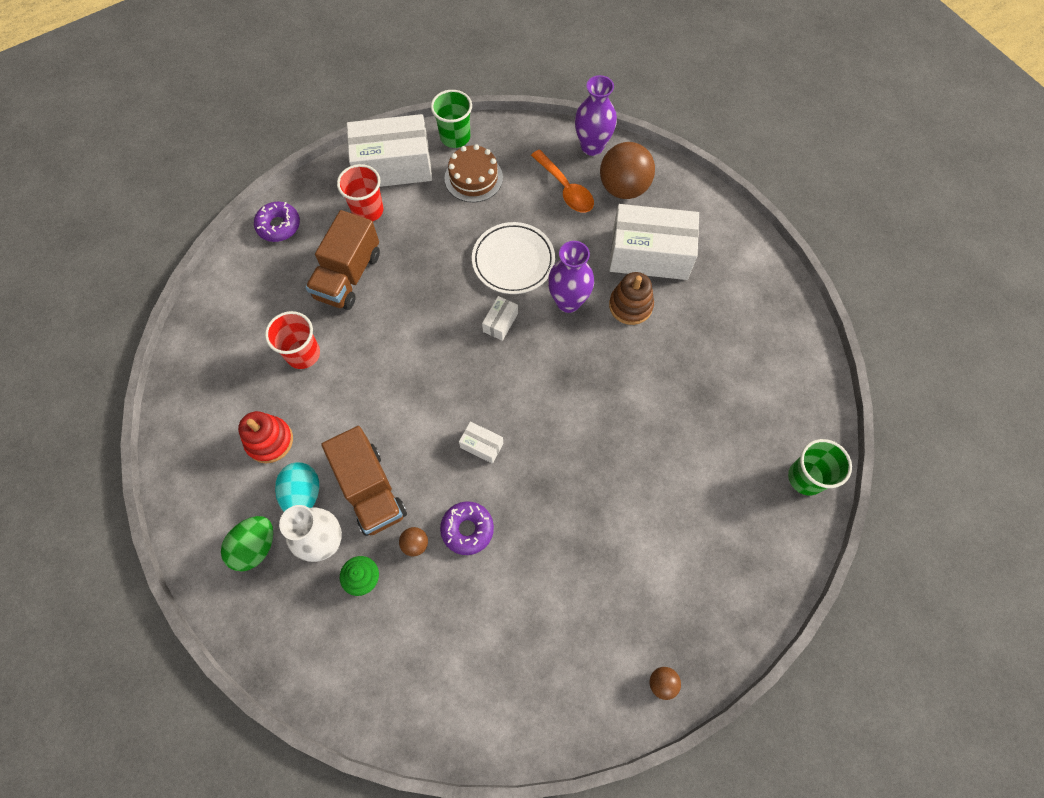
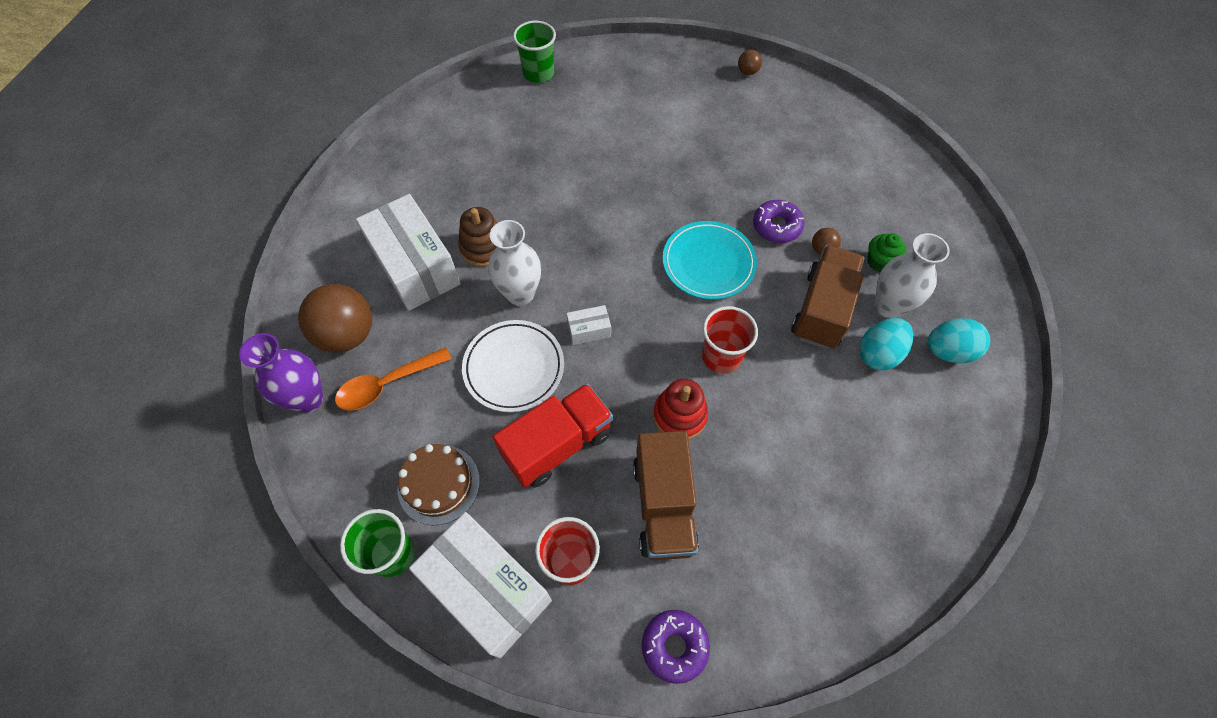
camera: 130 degrees left, 5 degrees down
green egg [221,516,273,572] -> turquoise egg [928,318,990,363]
red stacking toy [238,411,293,463] -> red stacking toy moved to [653,379,708,439]
red cup [265,311,320,369] -> red cup moved to [702,306,758,374]
brown truck [305,210,380,310] -> brown truck turned 105 degrees clockwise [633,431,699,560]
white box [459,422,503,464] -> turquoise plate [663,221,757,300]
orange spoon [531,150,594,212] -> orange spoon turned 135 degrees counterclockwise [335,347,452,411]
purple vase [548,241,594,313] -> white vase [488,220,541,306]
none -> red truck [493,383,613,488]

